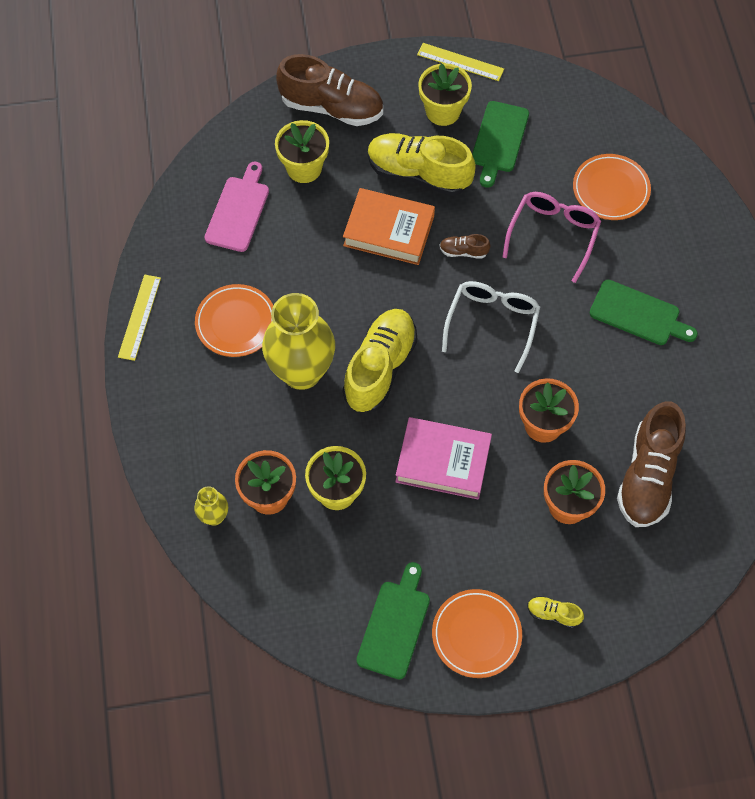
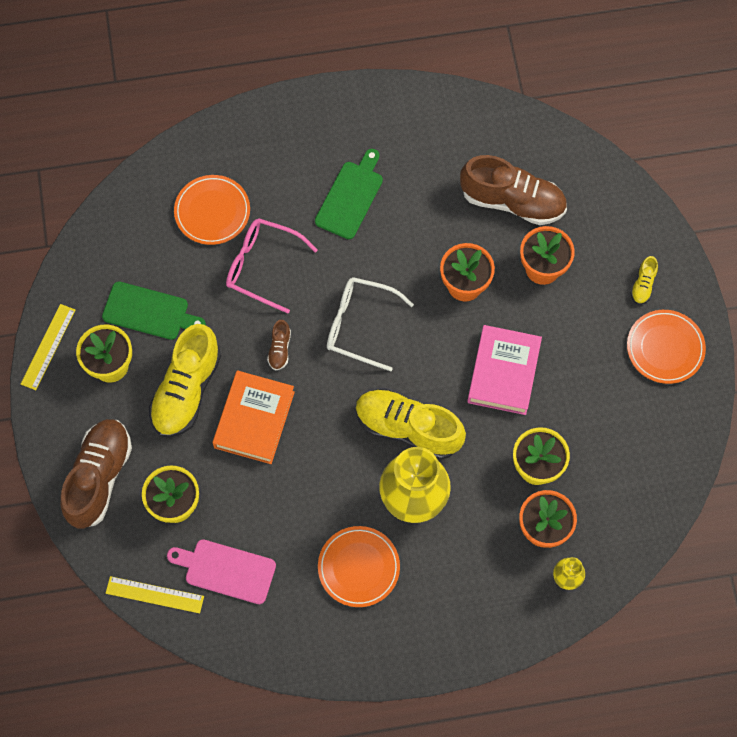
camera: 90 degrees left, 5 degrees up
yellow ruler [118,274,161,361] -> yellow ruler moved to [106,576,204,613]
green cutting board [356,562,430,680] -> none

